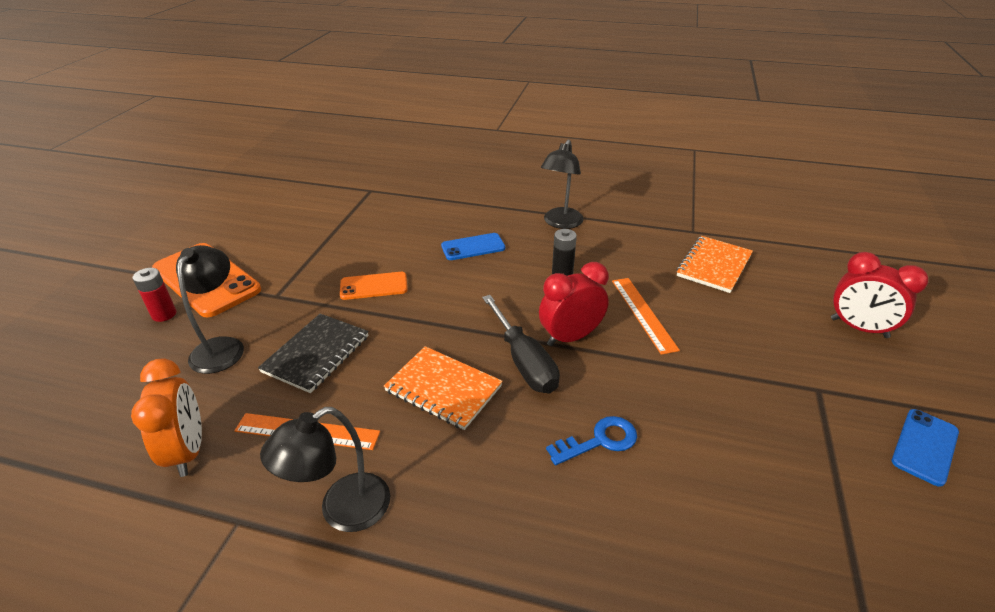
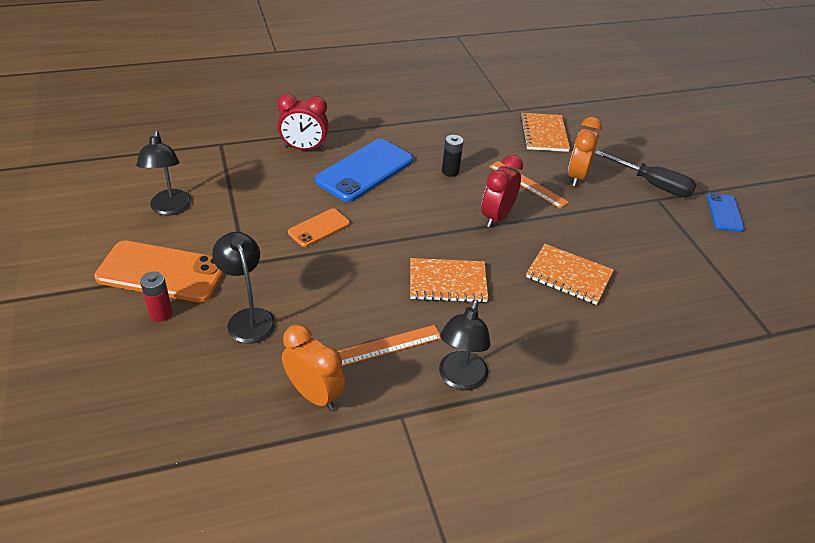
camera: 35 degrees left, 5 degrees up
black notebook [258,314,369,393] -> none
blue phone [441,233,505,260] -> blue phone [315,139,413,202], size x1.84
black screwdriver [482,295,560,393] -> black screwdriver moved to [595,150,696,197]
black lamp [541,140,584,229] -> black lamp moved to [136,131,192,215]
blue key [546,416,637,465] -> orange notebook [526,244,614,305]
red clock [831,252,928,338] -> red clock moved to [277,94,329,151]
none -> orange clock [568,117,602,187]

